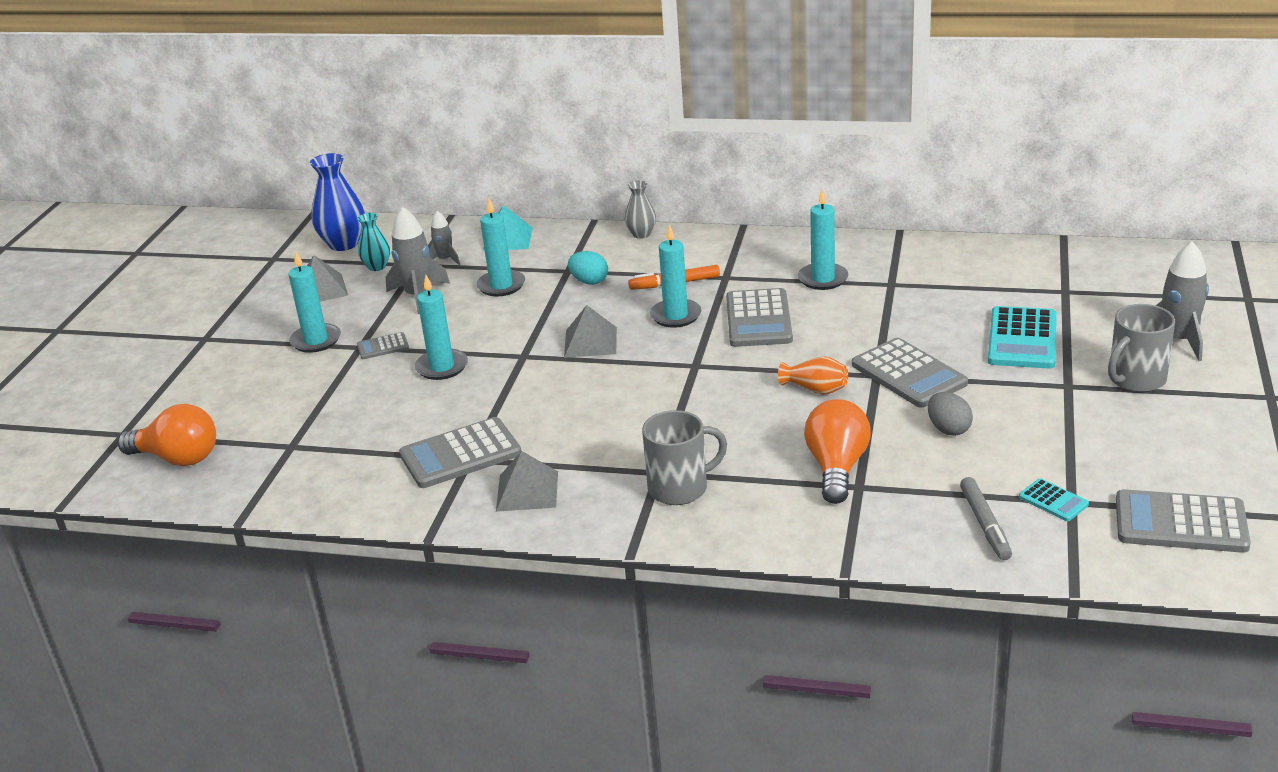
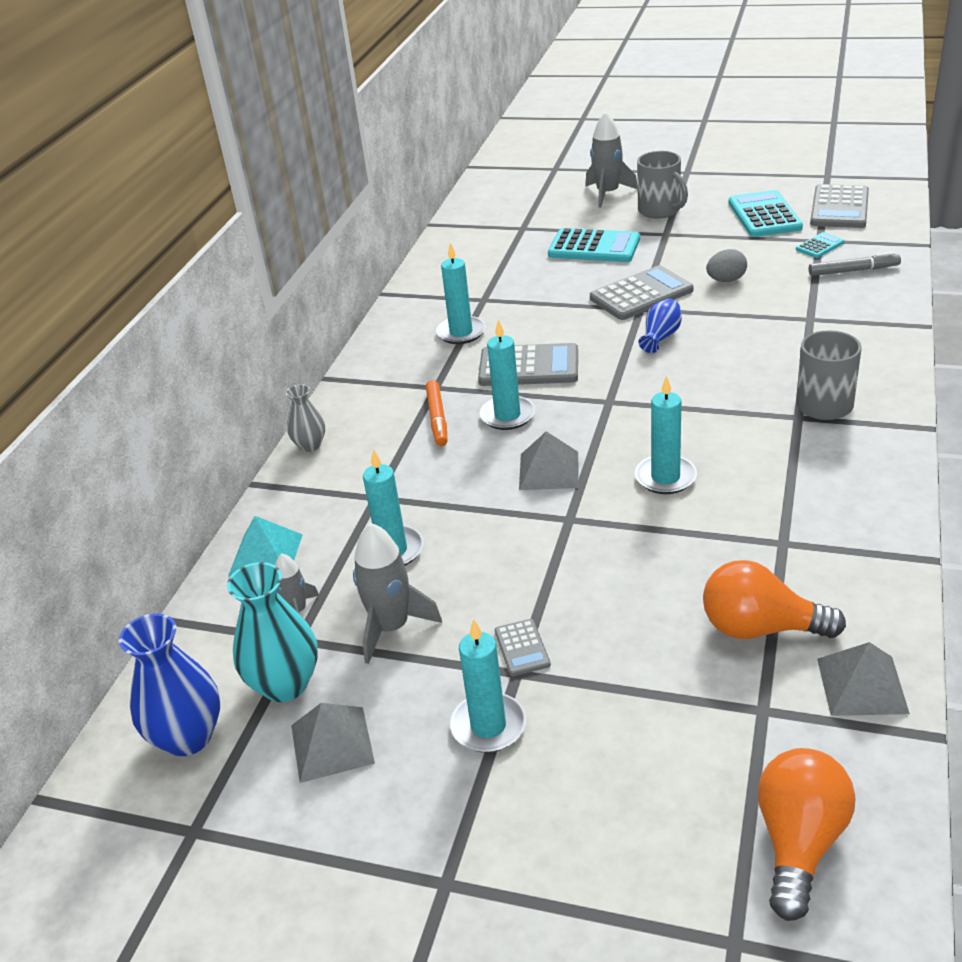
camera: 85 degrees left, 5 degrees up
turquoise vase [358,213,390,271] -> turquoise vase [227,562,318,702], size x1.70
grey calculator [399,417,521,488] -> none
turquoise candle [415,275,468,380] -> turquoise candle moved to [635,375,697,494]
grey pyramid [496,451,558,512] -> grey pyramid moved to [817,642,910,716]
turquoise egg [568,251,608,285] -> none
orange vase [778,356,848,395] -> blue vase [638,299,682,353]
orange light bulb [804,399,871,504] -> orange light bulb moved to [703,560,846,639]
none -> turquoise calculator [729,190,803,237]

